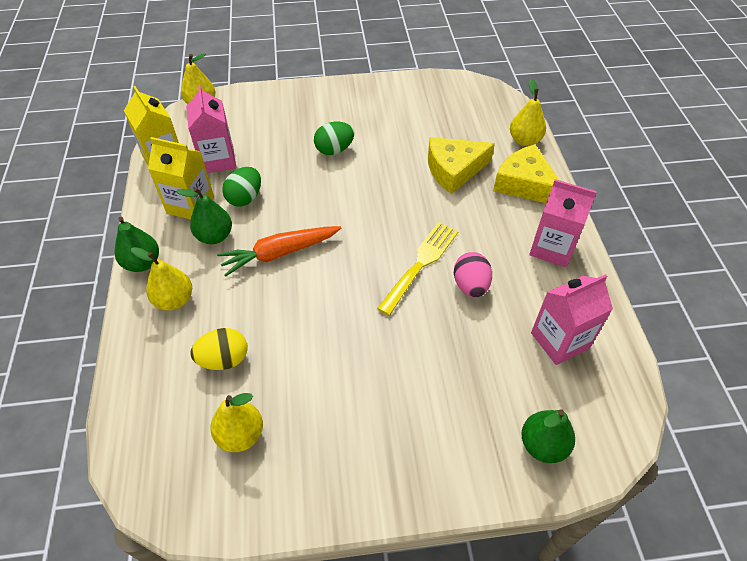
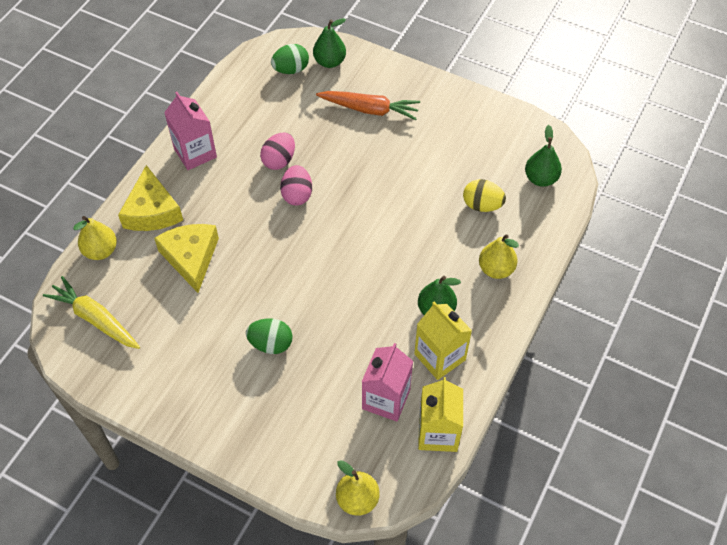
camera: 145 degrees left, 5 degrees up
green pear [115,217,159,272] -> green pear moved to [525,125,562,187]
yellow pear [210,393,263,452] -> none
orange carrot [217,226,341,276] -> orange carrot moved to [316,91,420,120]
green egg [222,167,261,206] -> green egg moved to [271,44,309,74]
yellow fork [377,222,458,316] -> pink egg [280,165,312,206]
yellow cheese [428,137,495,194] -> yellow cheese turned 120 degrees counterclockwise [154,224,219,293]
pink carton [531,274,613,365] -> none
none -> yellow carrot [43,276,140,349]

